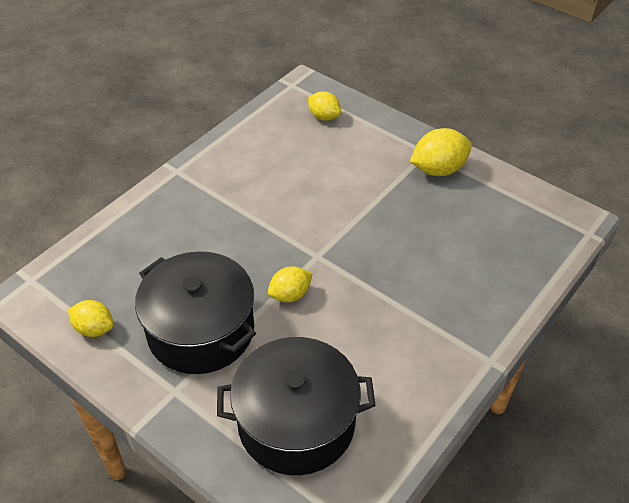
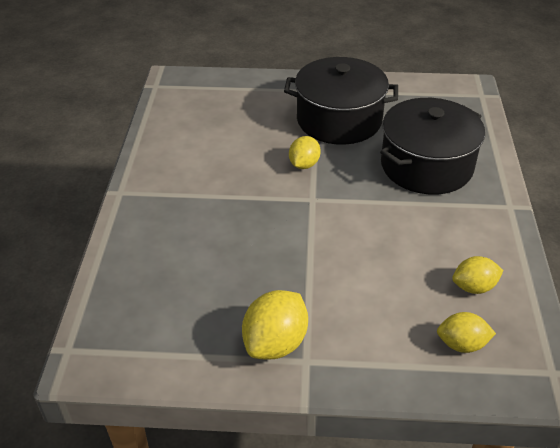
camera: 145 degrees right, 5 degrees down
yellow lemon [68,300,114,337] -> yellow lemon moved to [452,256,504,294]
black pot [217,337,376,475] -> black pot moved to [380,98,485,195]

